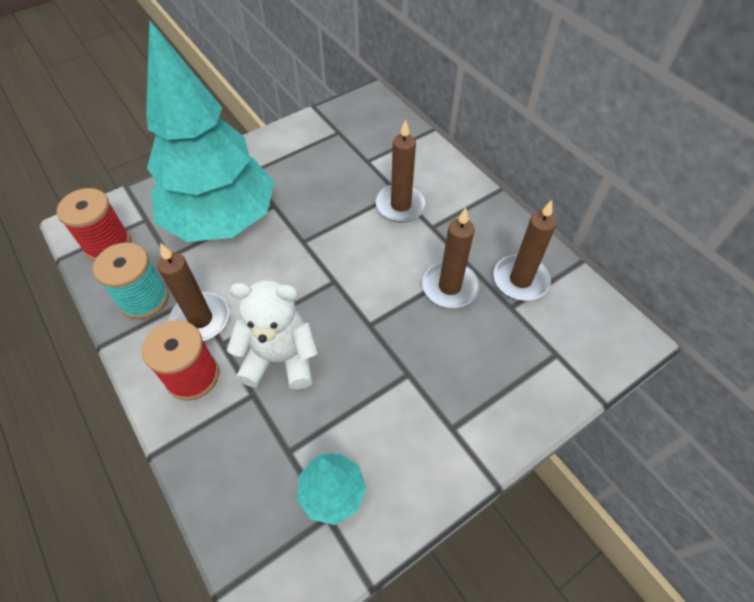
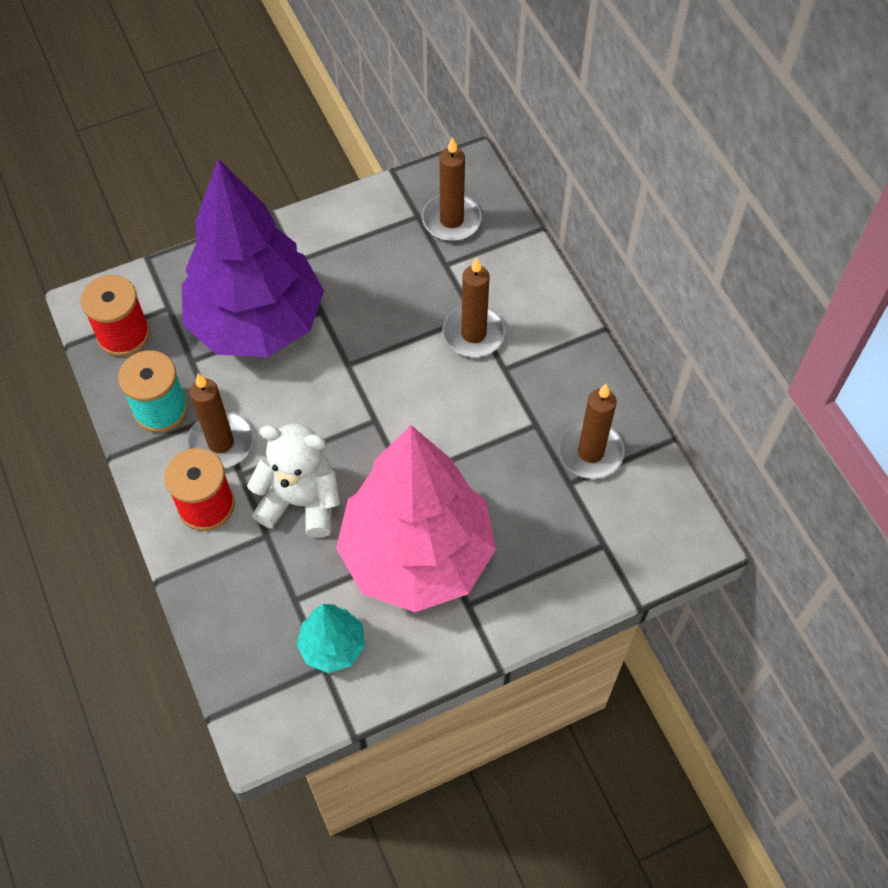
camera: 10 degrees right, 5 degrees up
turquoise tree [146,21,274,242] -> purple tree [182,159,324,357]
brown candle [422,208,479,308] -> brown candle moved to [422,137,482,241]
none -> pink tree [336,425,496,612]

